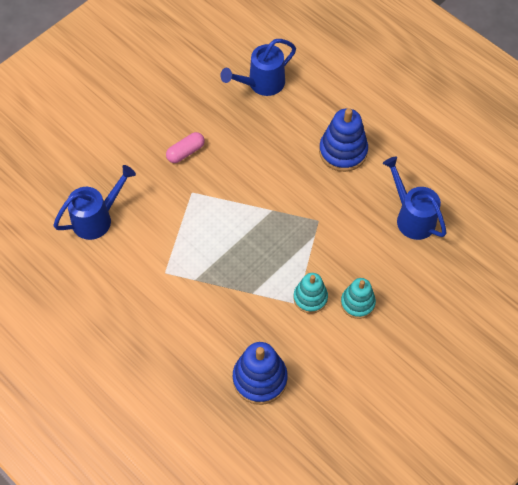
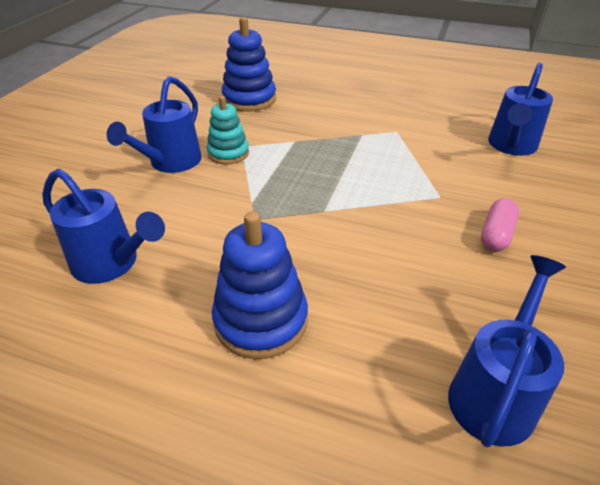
camera: 155 degrees right, 20 degrees down
turquoise stacking toy [341,278,376,319] -> blue watering can [107,76,201,173]

